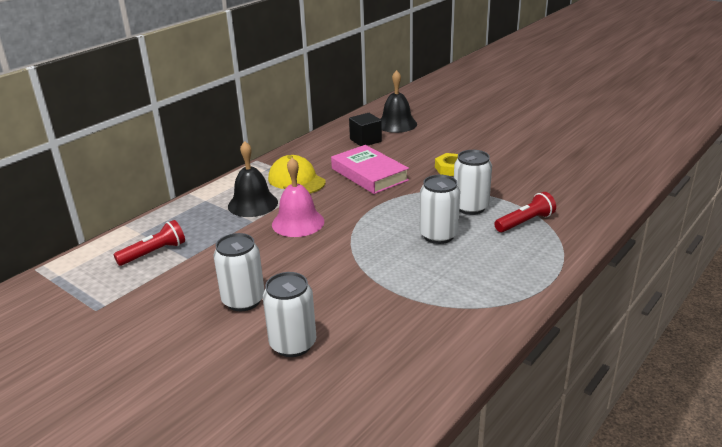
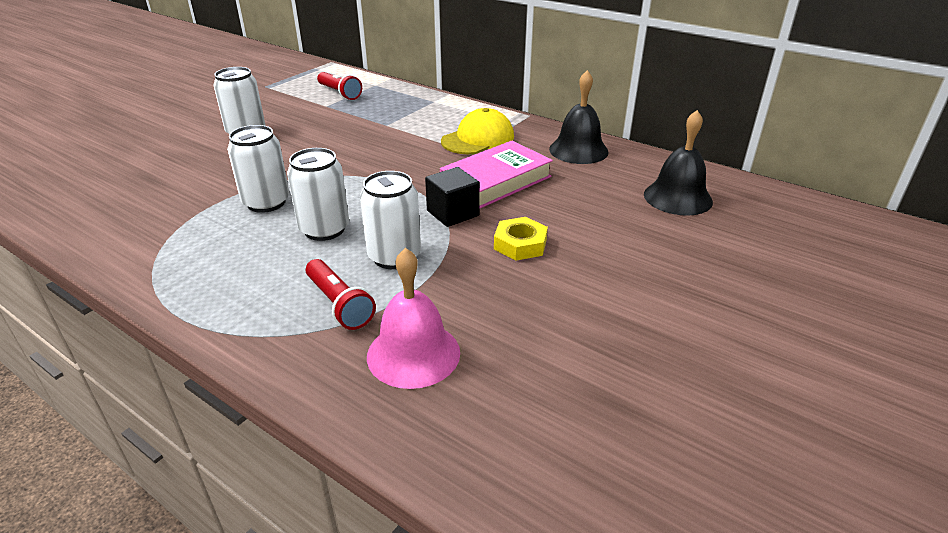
camera: 85 degrees right, 5 degrees up
black bell [228,141,278,217] -> black bell moved to [549,70,609,164]
white can [263,272,316,357] -> white can moved to [227,125,289,213]
pink bell [272,158,324,237] -> pink bell moved to [367,248,460,389]
black cube [349,113,382,146] -> black cube moved to [425,167,480,227]

